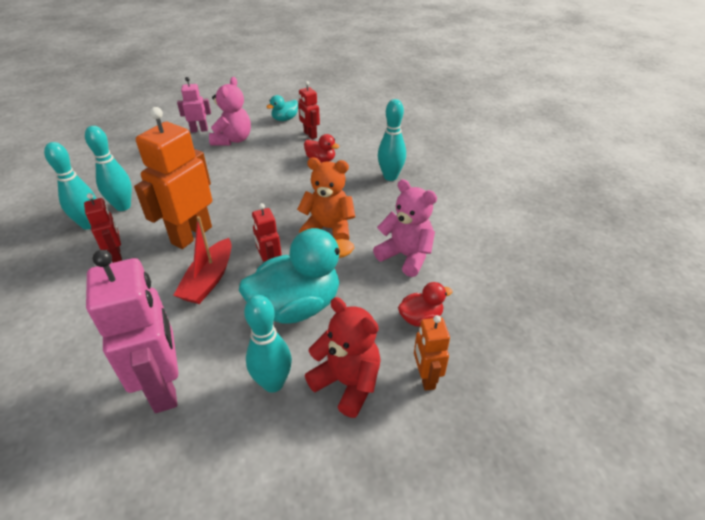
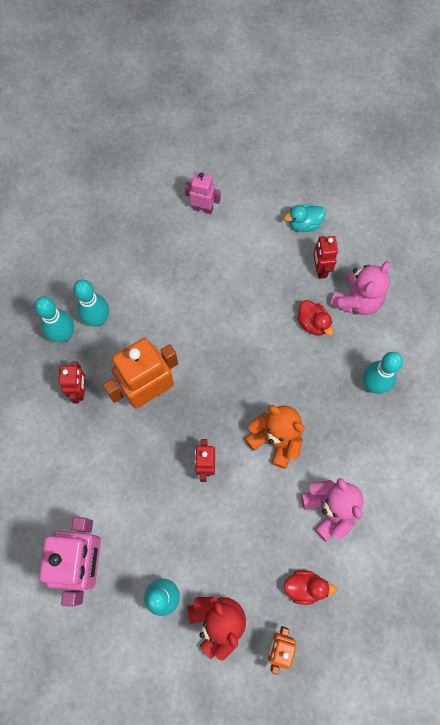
camera: 25 degrees right, 30 degrees up
red boat [173,216,231,304] -> none
pink teddy bear [209,77,251,146] -> pink teddy bear moved to [330,261,390,315]
turquoise duck [239,228,354,323] -> none

